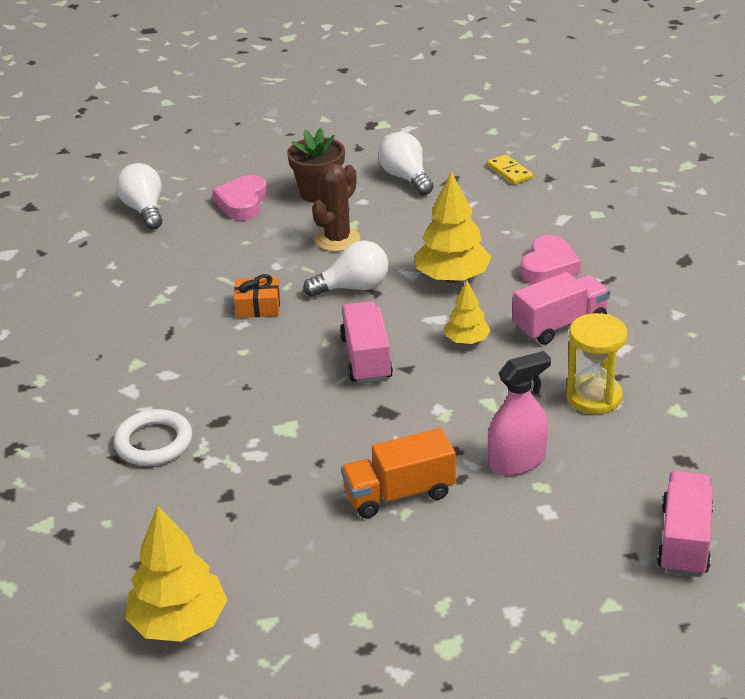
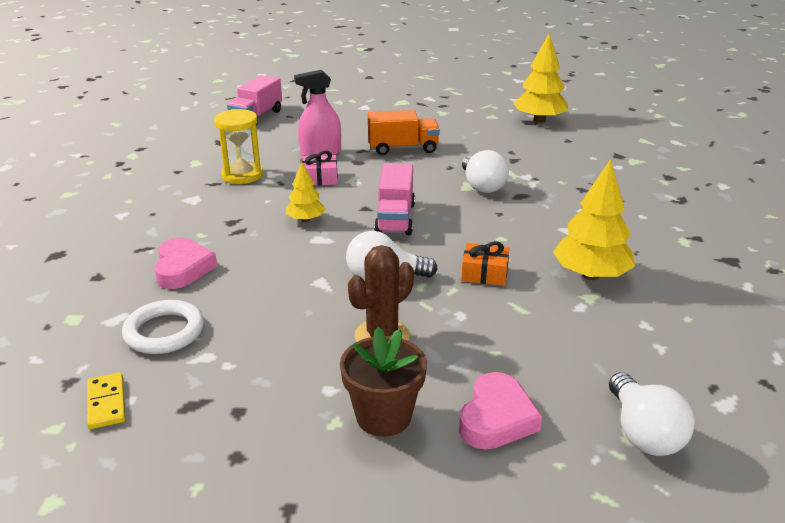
camera: 170 degrees left, 5 degrees down
white ring [114,409,192,466] -> white ring moved to [122,300,204,354]
white light bulb [378,132,433,195] -> white light bulb moved to [462,150,509,193]
yellow tree [415,171,491,282] -> yellow tree moved to [553,159,635,280]
pink truck [513,272,610,345] -> none
pink heart [521,235,581,284] -> pink heart turned 135 degrees clockwise [154,238,217,289]
none -> pink gift [301,151,338,186]

